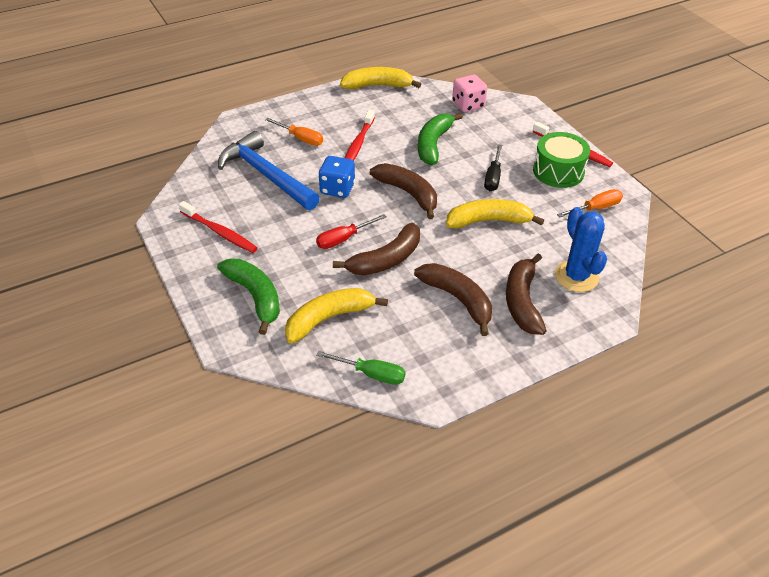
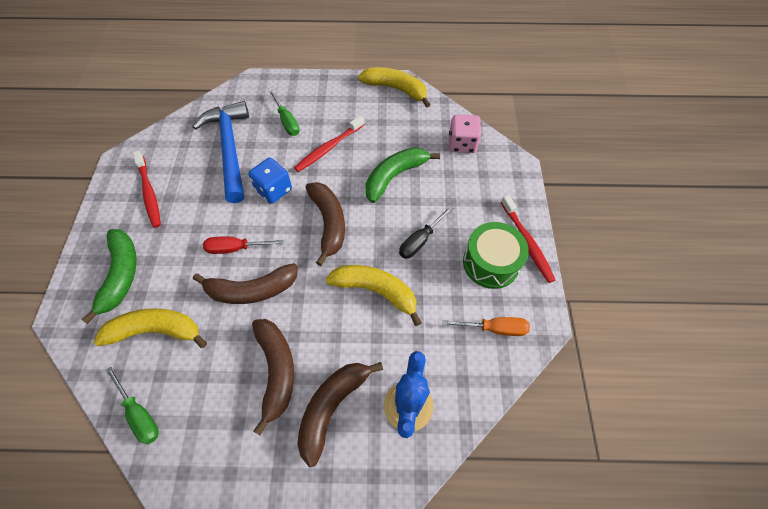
camera: 30 degrees right, 15 degrees up
orange screwdriver [265,118,323,146] -> green screwdriver [269,90,300,136]

